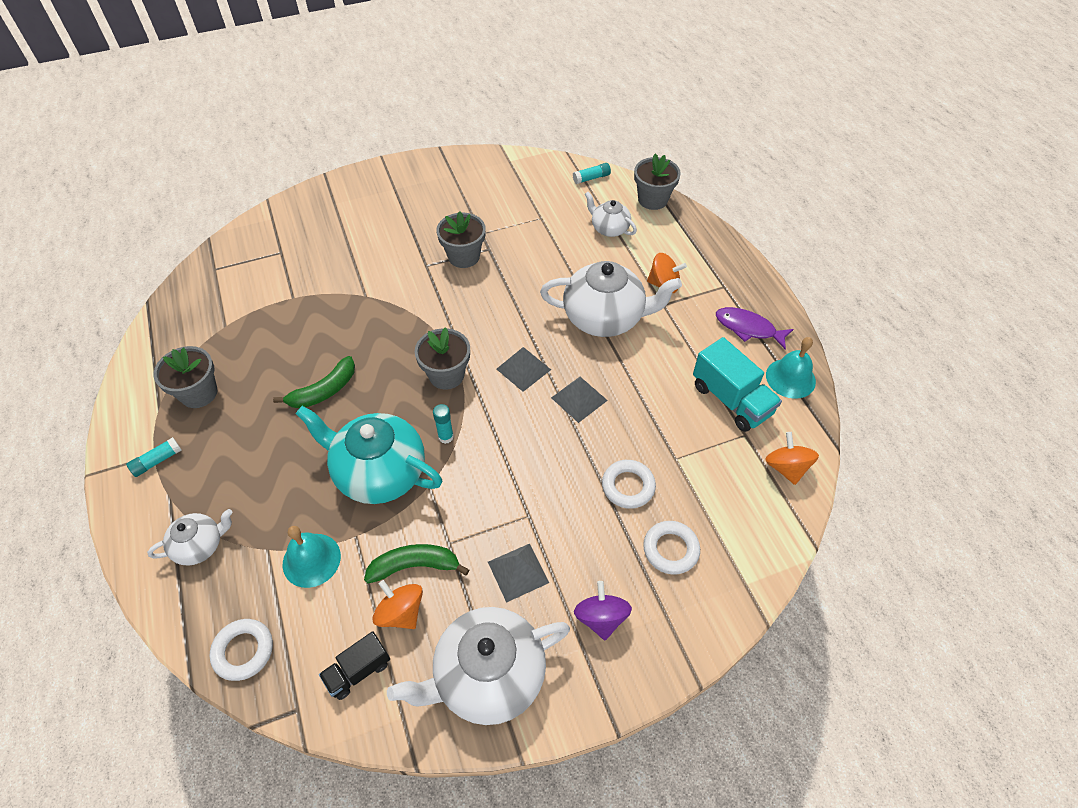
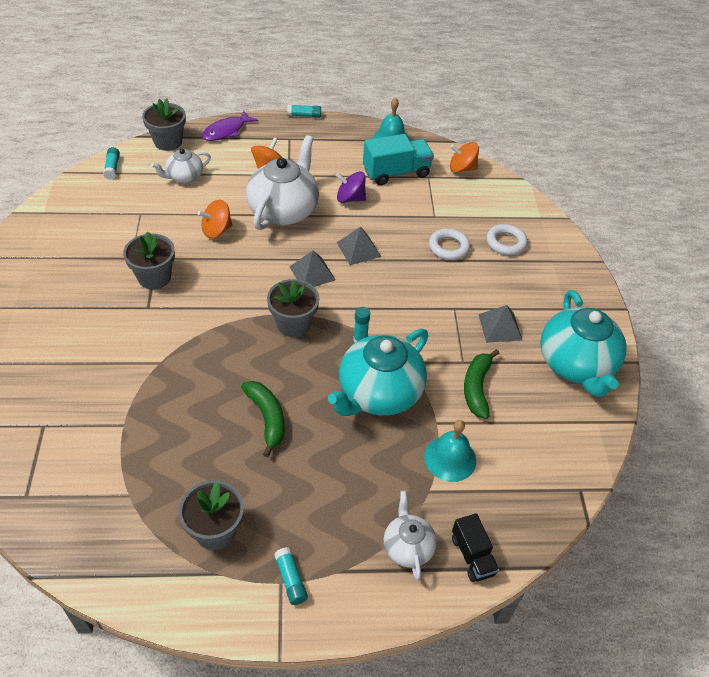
camera: 75 degrees left, 5 degrees down
white ring [210,619,273,681] -> none
black truck [319,631,390,700] -> black truck moved to [452,513,499,582]
orange spinning top [373,580,423,629] -> orange spinning top moved to [198,200,233,239]
white teapot [387,607,570,725] -> turquoise teapot [540,290,627,397]
purple spinning top [574,581,632,640] -> purple spinning top moved to [336,171,366,203]
purple fish [716,307,794,349] -> purple fish moved to [202,111,258,141]
none -> turquoise glue stick [287,104,321,118]

